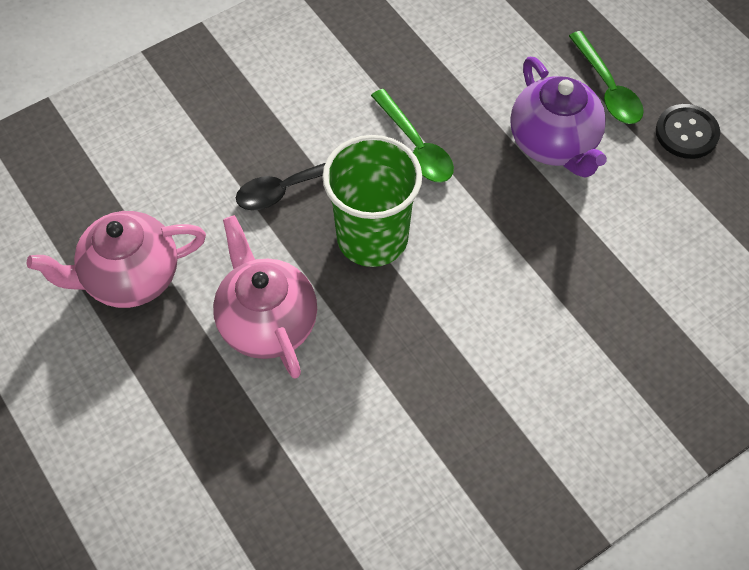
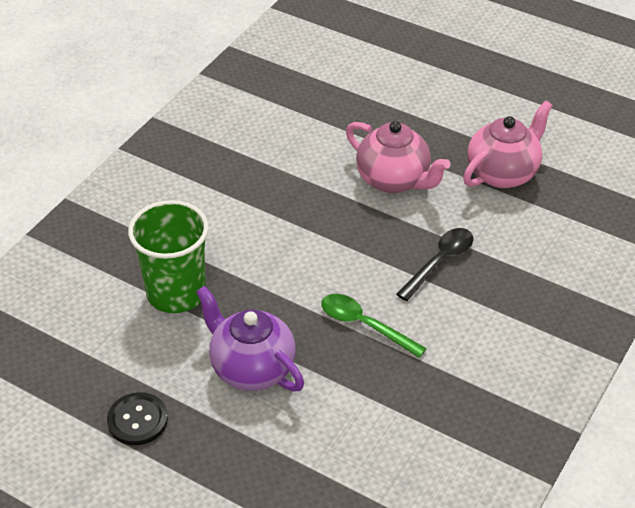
camera: 155 degrees right, 15 degrees down
green cup [322,135,422,267] -> green cup moved to [128,200,209,313]
green spoon [569,31,644,124] -> none

